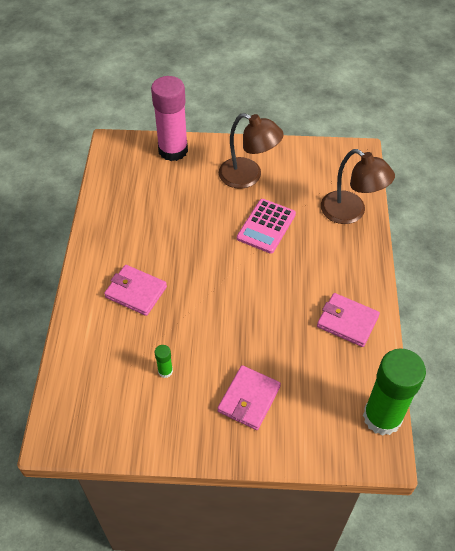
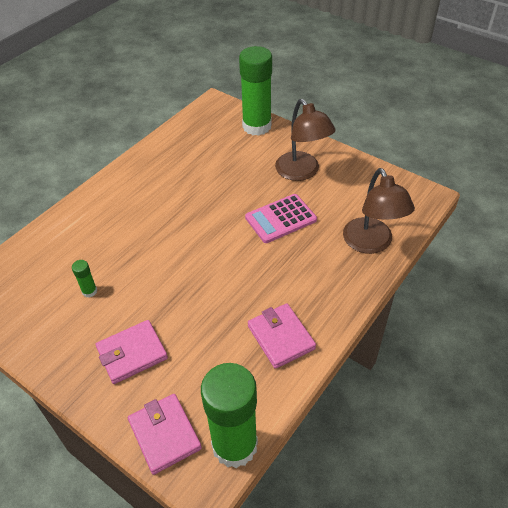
camera: 35 degrees right, 5 degrees down
pink wallet [104,265,167,316] -> pink wallet moved to [128,394,202,475]
pink glue stick [151,76,188,161] -> green glue stick [239,46,272,136]

